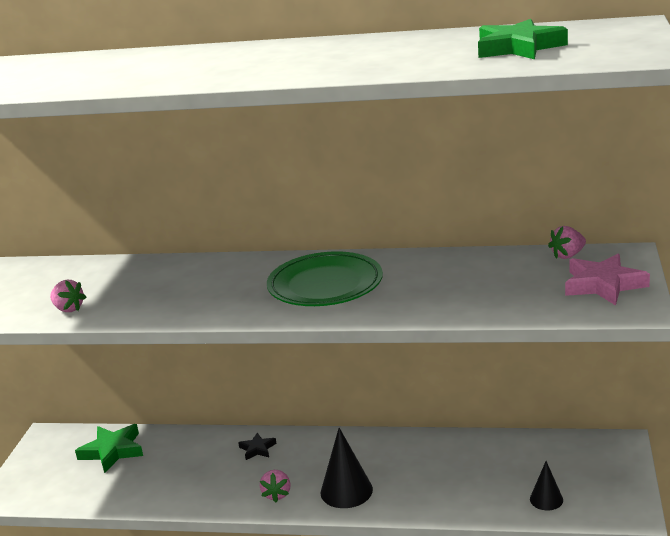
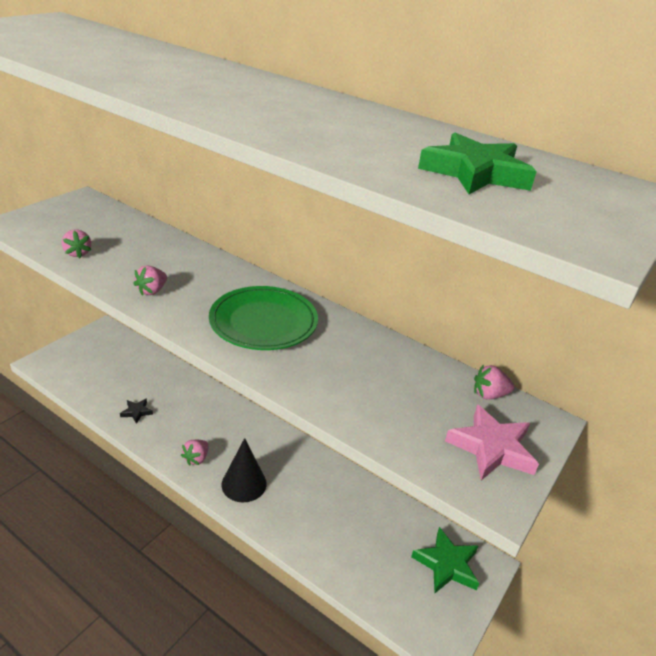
camera: 20 degrees right, 10 degrees up
green star [75,424,143,473] -> green star moved to [411,527,479,593]
black star [238,433,277,460] -> black star moved to [120,399,153,424]
black cone [530,461,563,510] -> none
none -> pink strawberry [133,265,167,295]

